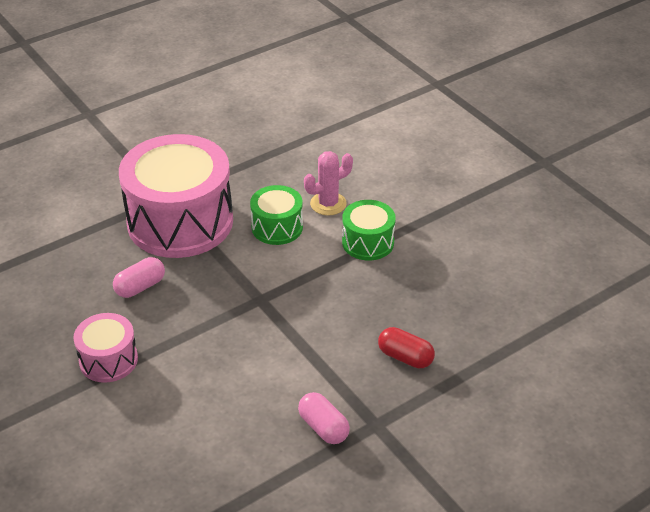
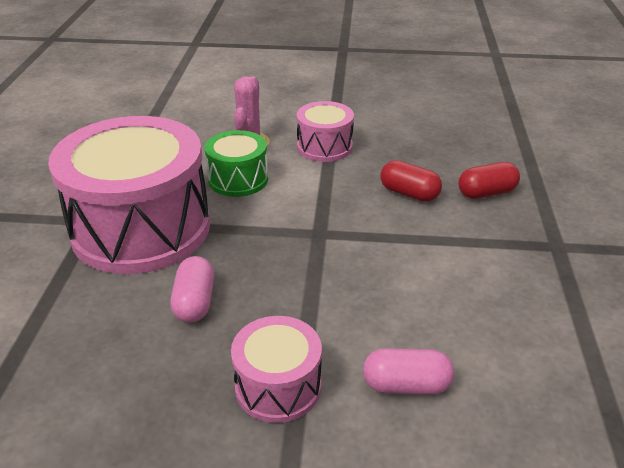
camera: 50 degrees left, 5 degrees down
pink capsule [298,392,350,444] -> pink capsule moved to [363,348,454,395]
green drum [342,200,396,261] -> pink drum [297,101,354,162]
none -> red capsule [380,160,442,202]

